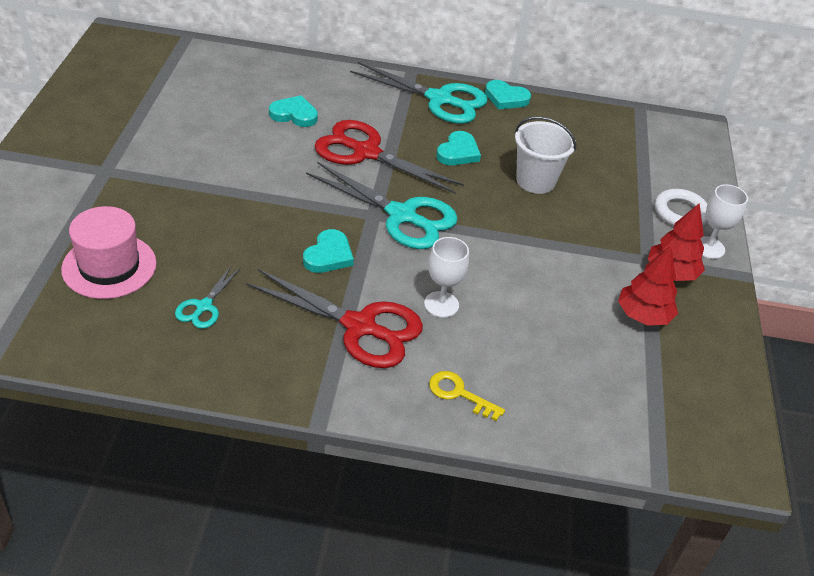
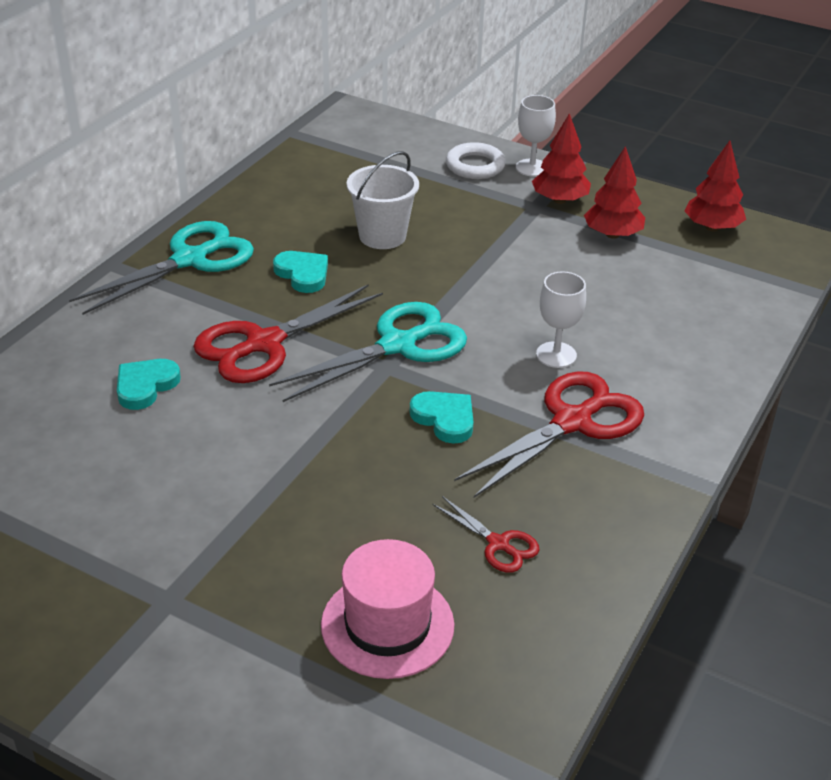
camera: 65 degrees left, 5 degrees down
turquoise scissors [175,265,241,329] -> red scissors [432,496,539,573]
yellow key [429,371,505,421] -> none
turquoise heart [485,80,531,109] -> none
none -> red tree [684,141,746,231]

